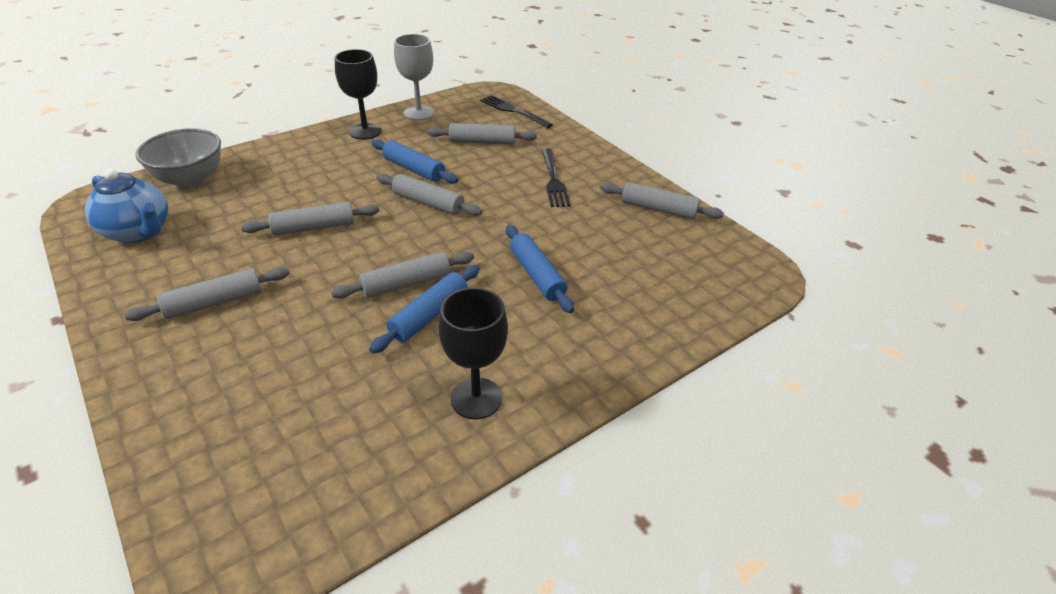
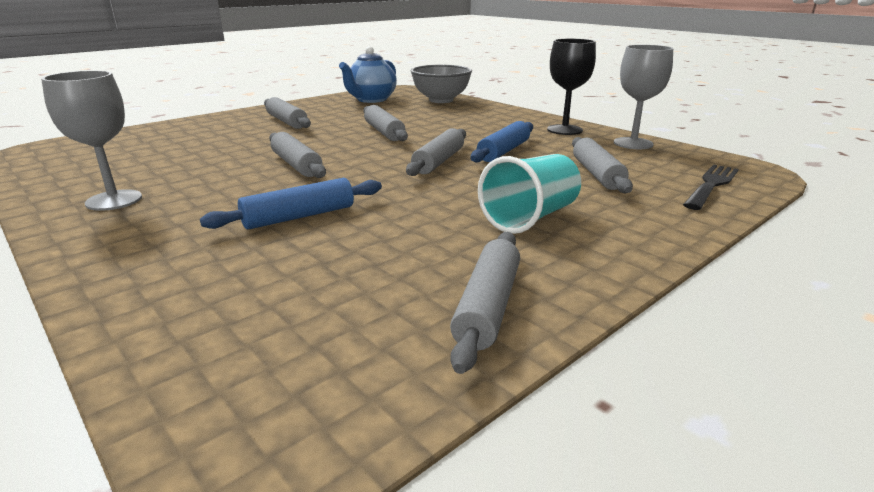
camera: 85 degrees right, 15 degrees down
blue rolling pin [369,265,480,353] -> none
black goblet [439,287,508,419] -> grey goblet [41,71,142,211]
black fork [541,149,571,207] -> turquoise cup [478,154,581,234]

